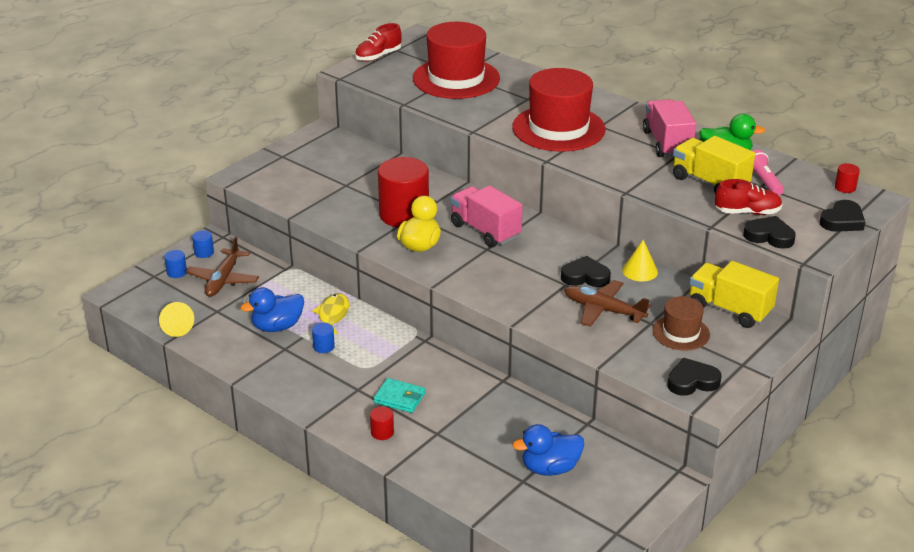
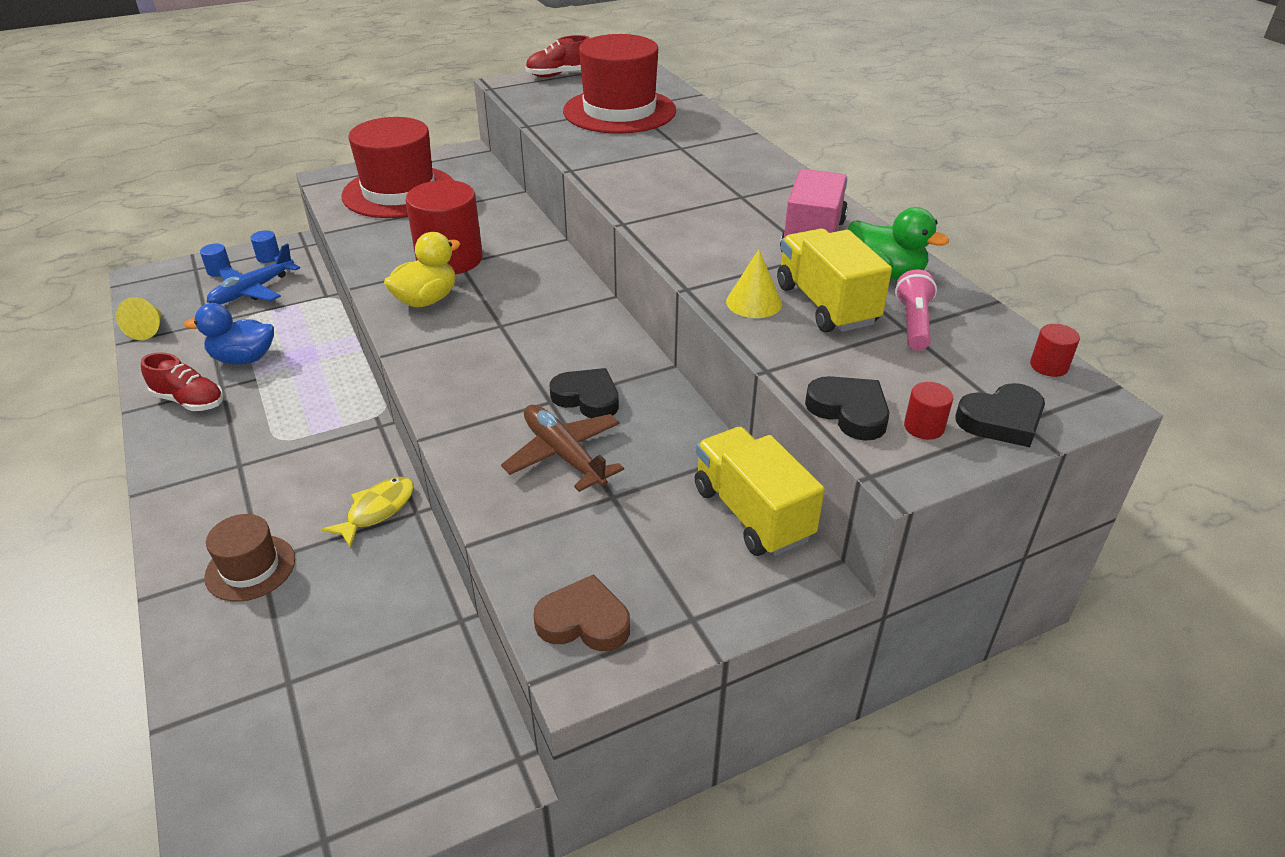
camera: 25 degrees right, 5 degrees up
brown plane [186,236,259,297] -> blue plane [207,244,300,304]
yellow fish [312,293,349,334] -> yellow fish moved to [322,477,414,548]
blue cylinder [312,323,335,353] -> none
red cylinder [370,407,394,440] -> red cylinder moved to [904,382,954,440]
turquoise wallet [374,378,426,413] -> none
pink truck [450,186,523,248] -> none
red hat [512,68,606,152] -> red hat moved to [341,117,453,218]
blue duck [512,424,584,476] -> none
yellow cone [622,240,658,282] -> yellow cone moved to [726,250,782,318]
brown hat [653,296,710,350] -> brown hat moved to [204,514,295,602]
black heart [667,358,722,396] -> brown heart [533,574,630,651]
red shoe [715,179,783,215] -> red shoe moved to [141,352,223,411]

